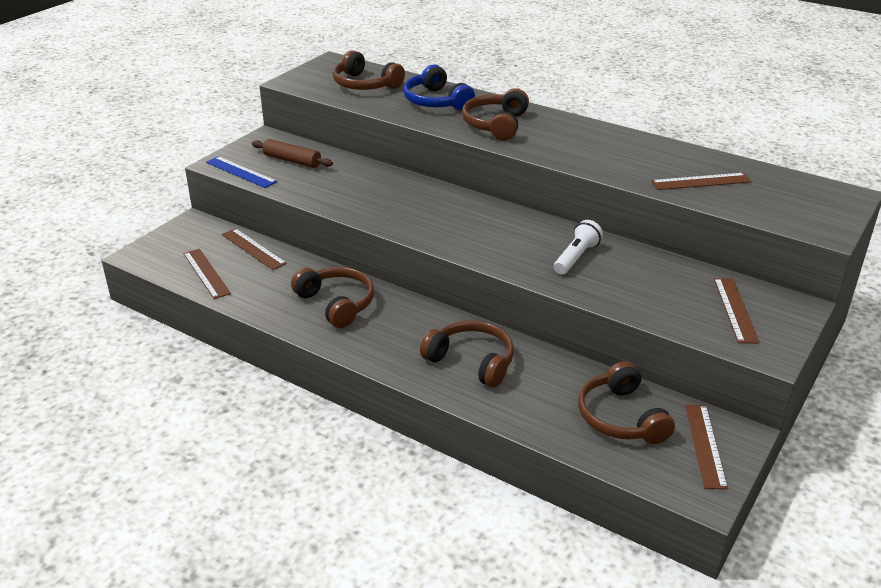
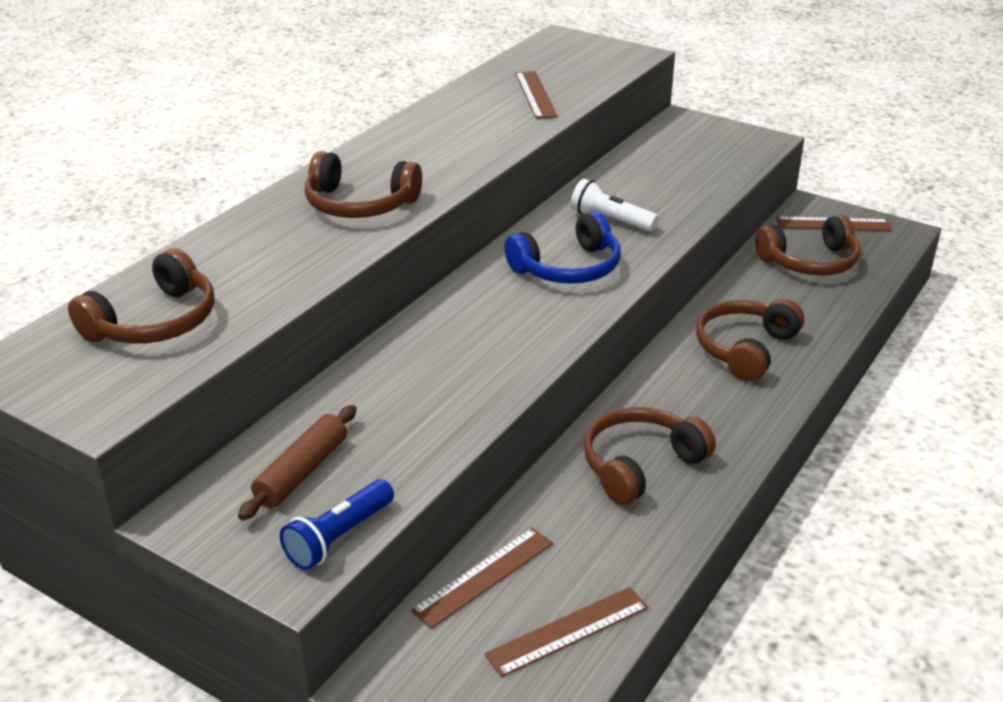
camera: 90 degrees left, 0 degrees up
blue ruler [206,156,277,188] -> blue flashlight [280,479,394,570]
blue headphones [403,65,475,111] -> blue headphones moved to [504,211,621,284]
brown ruler [714,278,760,344] -> none

